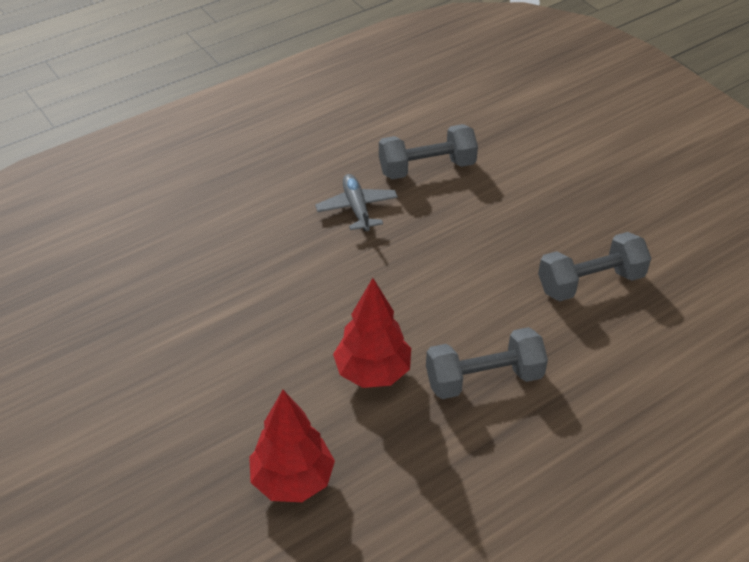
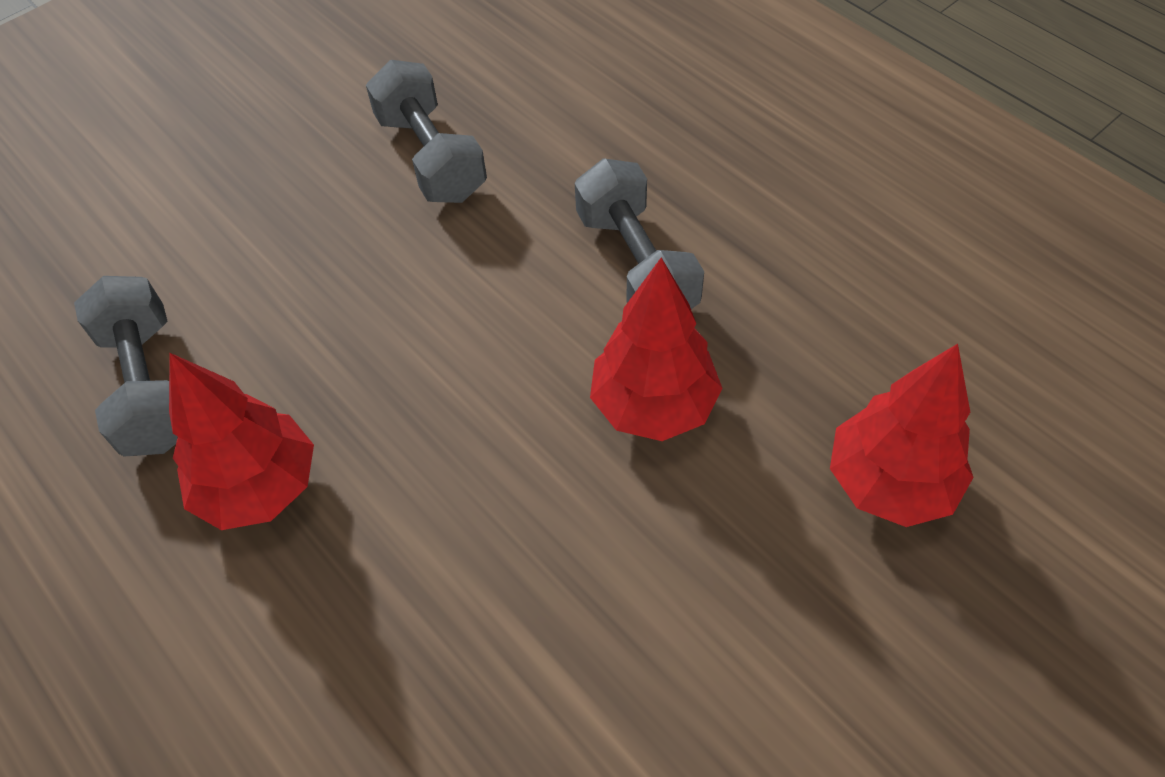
camera: 95 degrees left, 10 degrees up
grey plane [315,174,398,231] -> red tree [169,353,314,530]

